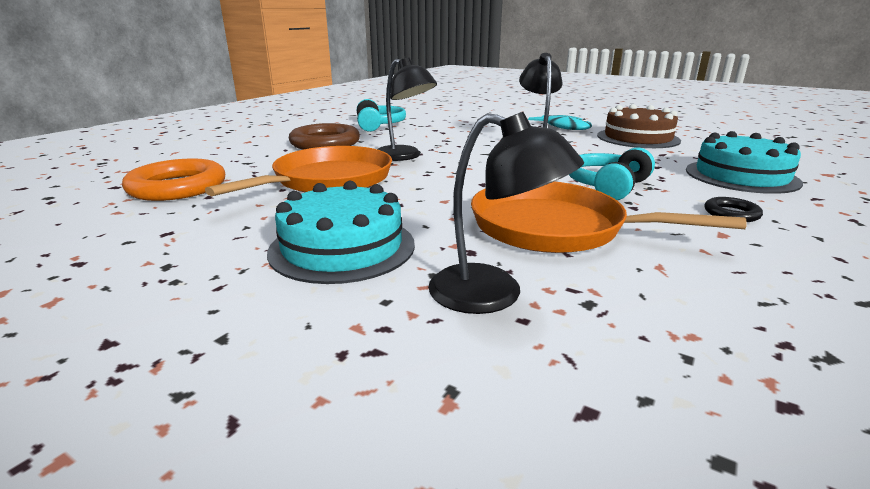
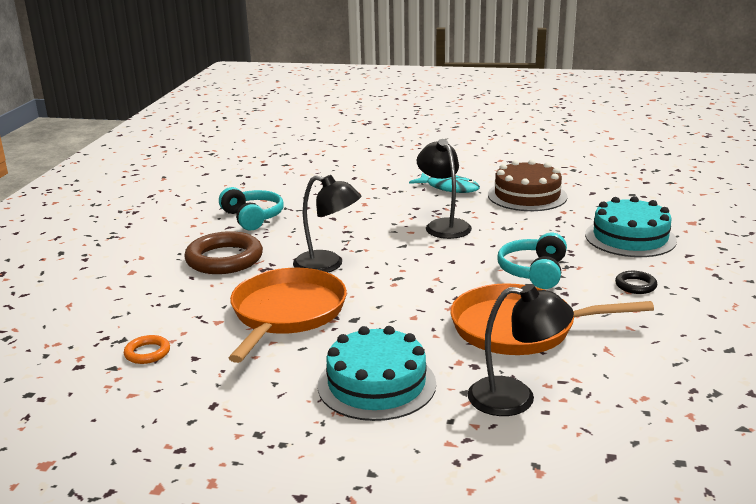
camera: 20 degrees left, 0 degrees up
orange ring [122,159,225,201] -> orange ring [124,335,170,364], size x0.48

